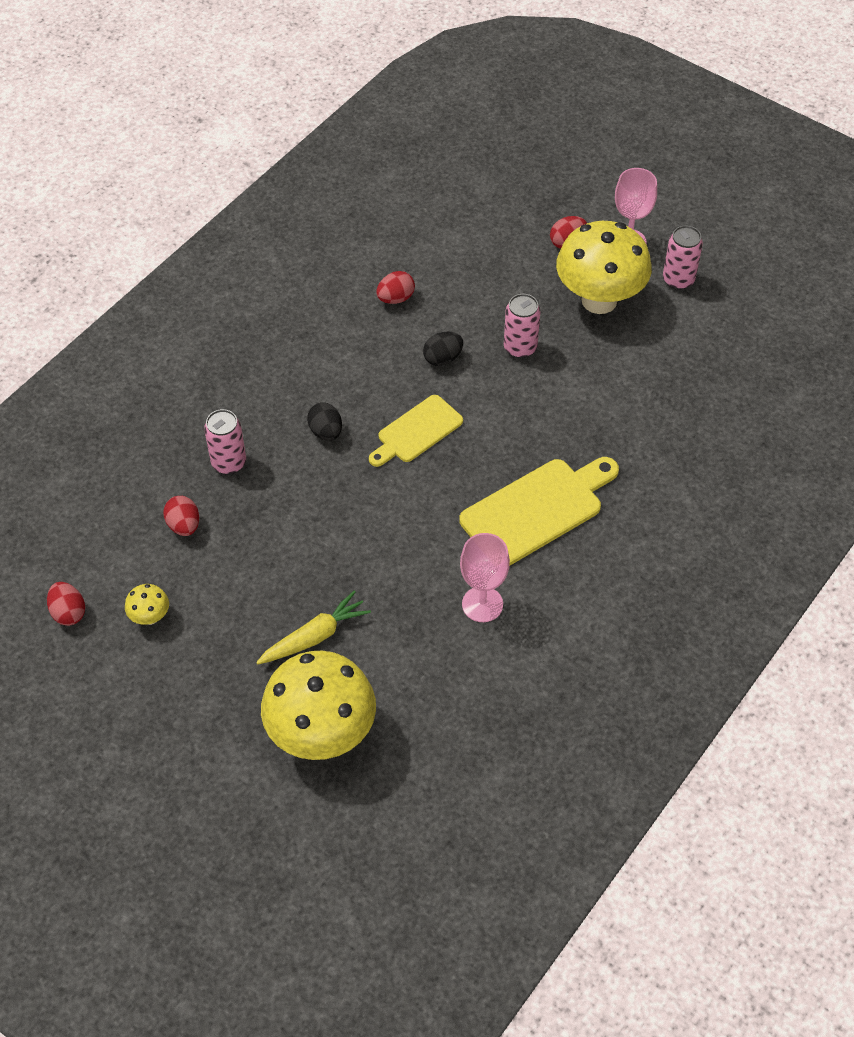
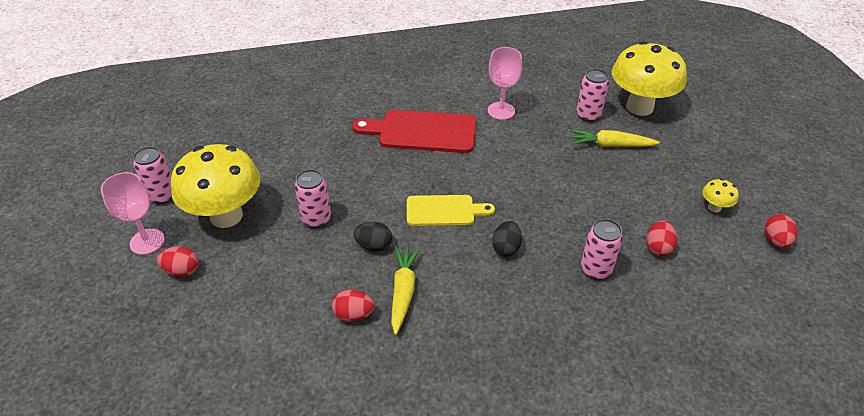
camera: 140 degrees left, 10 degrees down
yellow cutting board [460,457,619,566] -> red cutting board [352,110,476,153]
none -> yellow carrot [391,246,420,335]
none -> pink can [576,69,609,122]

